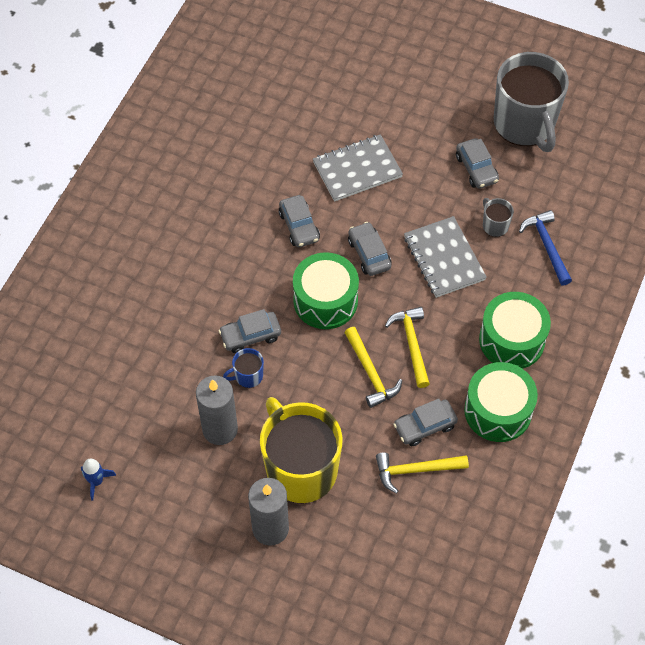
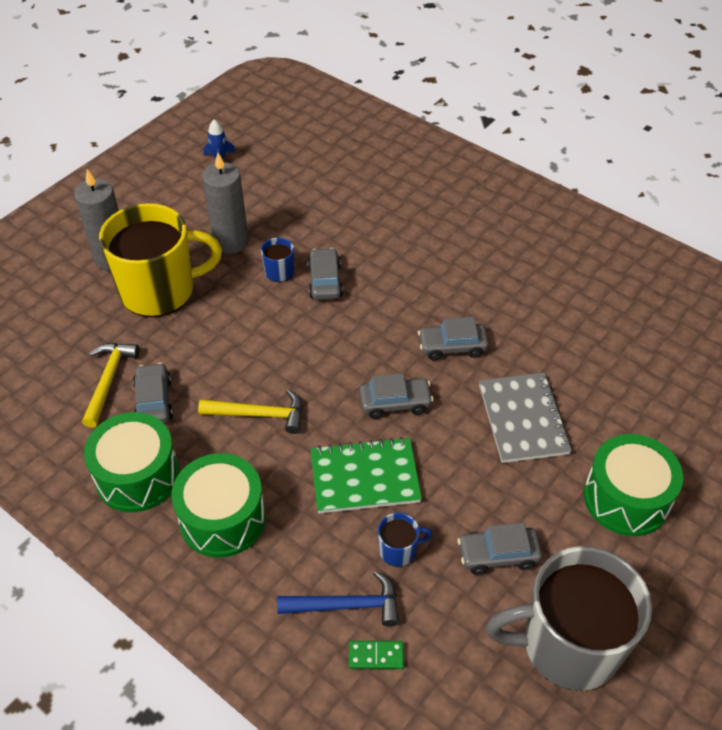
camera: 105 degrees right, 10 degrees down
green drum [293,252,359,329] -> green drum moved to [584,434,683,536]
yellow hammer [344,327,402,408] -> none
grey notebook [404,216,487,298] -> green notebook [311,437,422,513]
grey mug [483,198,514,237] -> blue mug [378,513,433,567]
none -> green domino [349,641,404,669]

